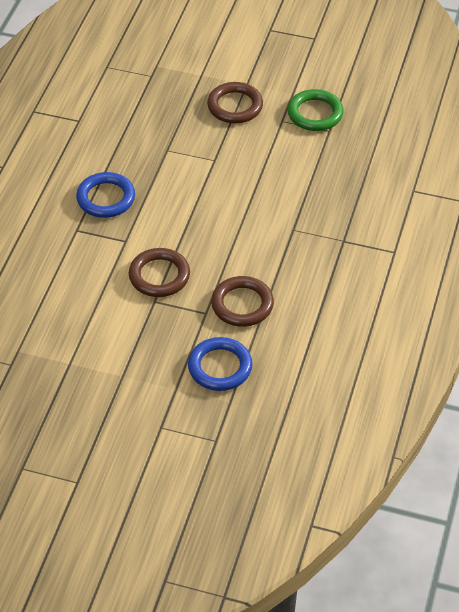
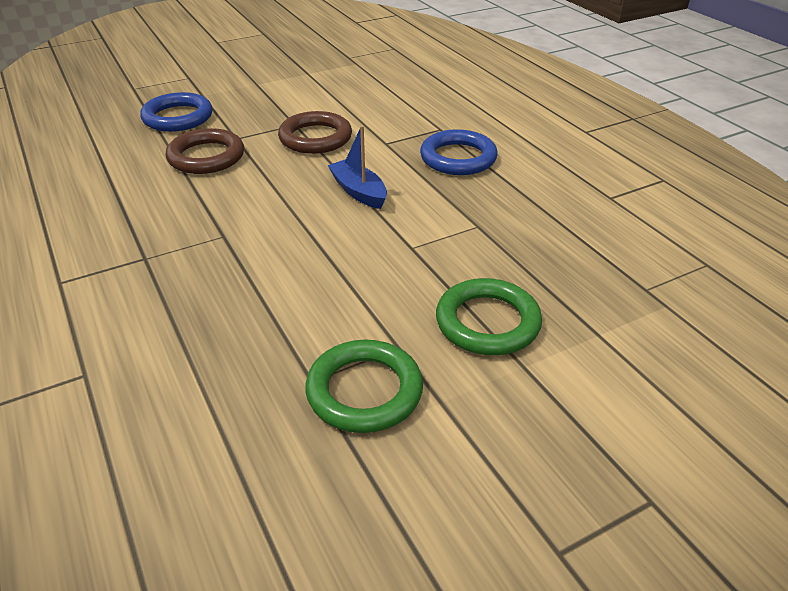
camera: 135 degrees right, 10 degrees down
brown ring [207,82,263,123] -> green ring [436,278,542,355]
none -> blue boat [328,126,387,209]

